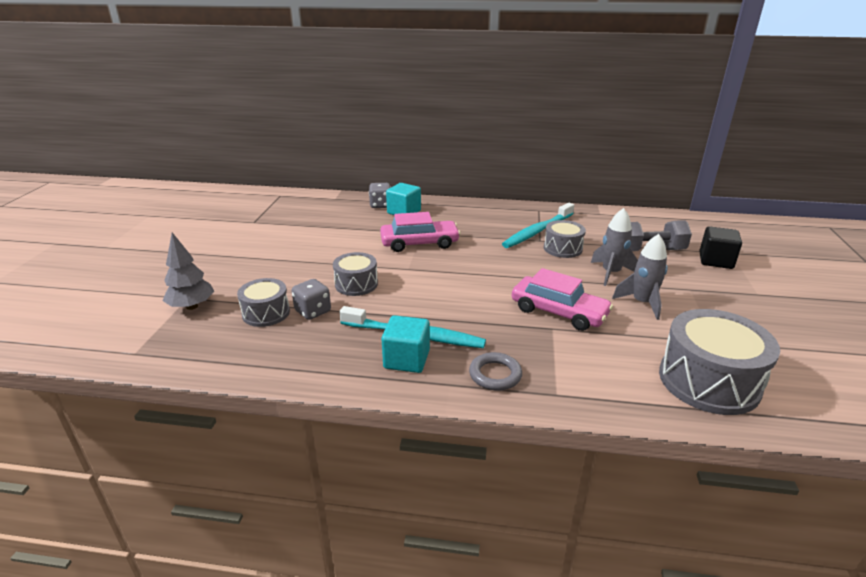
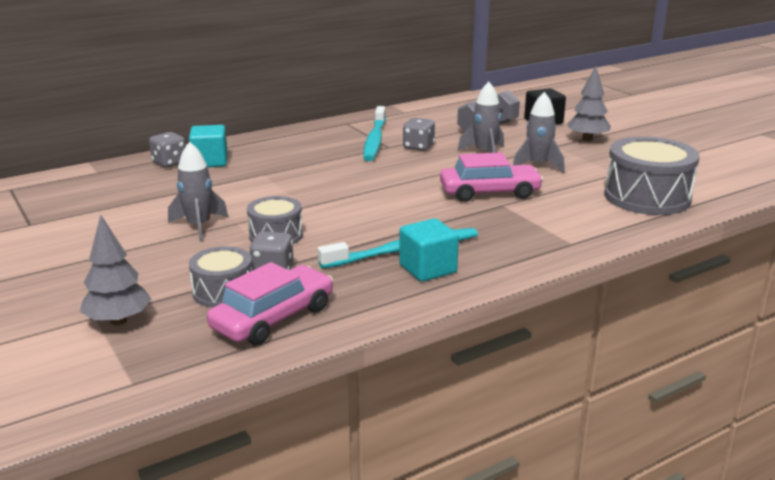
camera: 40 degrees left, 5 degrees down
pink car [380,212,460,252] -> pink car moved to [207,262,333,345]
grey ring [469,352,522,390] -> none
grey drum [544,220,586,258] -> grey dice [403,118,435,151]
none -> grey rocket [168,142,228,242]
none -> grey tree [567,66,611,141]

